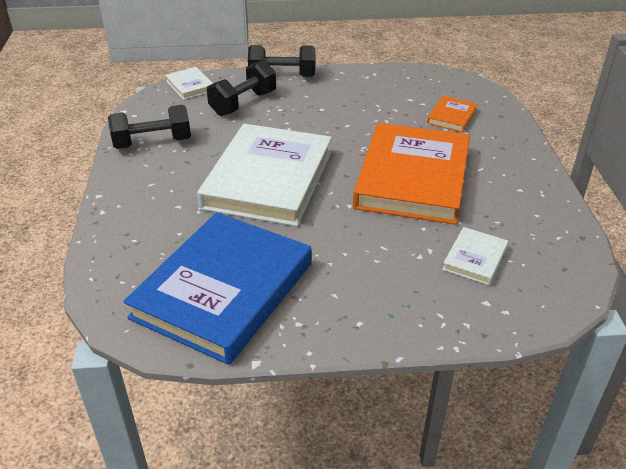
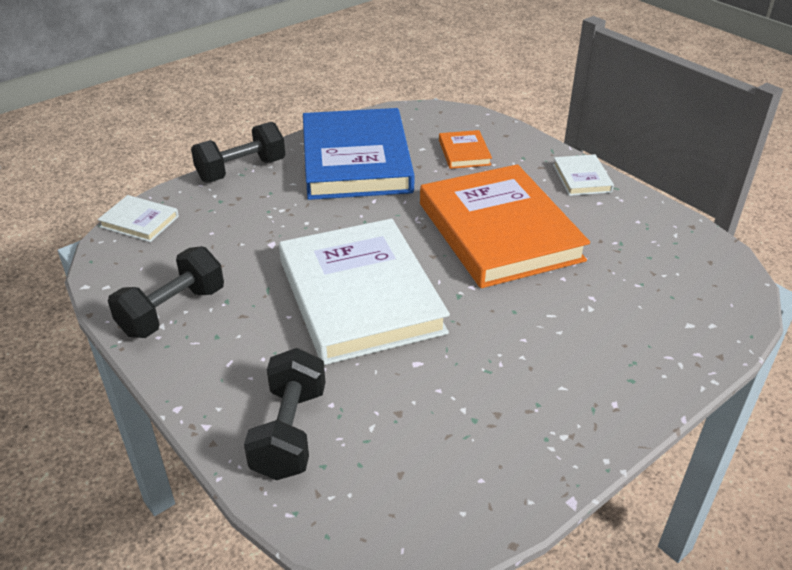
camera: 35 degrees left, 0 degrees up
blue book [123,212,311,365] -> blue book moved to [303,108,415,200]
black dumbbell [207,60,276,116] -> black dumbbell moved to [244,348,326,480]
white book [442,227,508,285] -> white book moved to [553,154,614,196]

